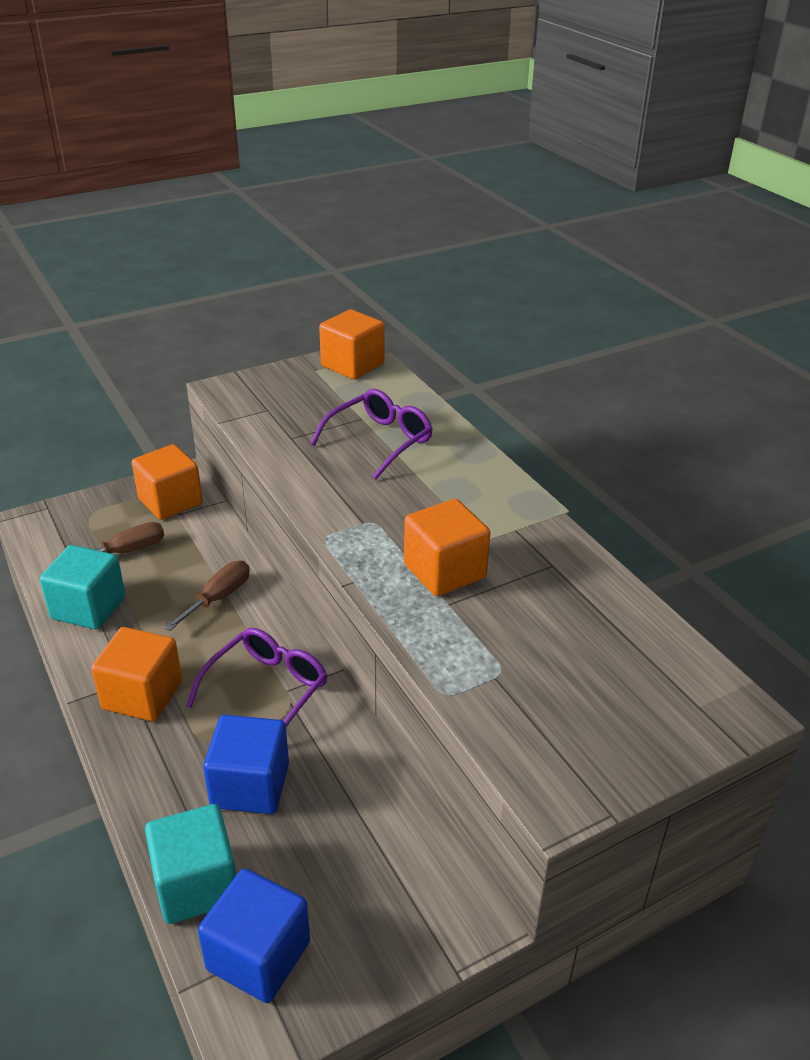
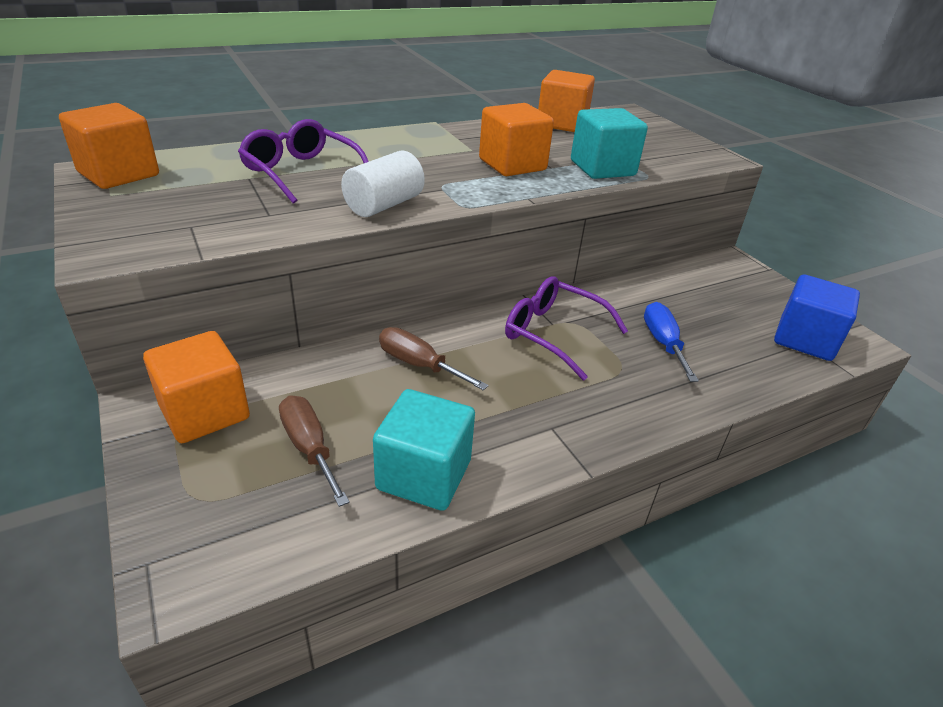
camera: 90 degrees left, 0 degrees up
orange cube [91,627,182,721] -> orange cube moved to [538,70,595,132]
turquoise cube [145,804,236,924] -> turquoise cube moved to [571,108,648,179]
blue cube [203,715,289,814] -> blue screwdriver [644,302,699,382]
none -> white cylinder [341,151,425,217]

